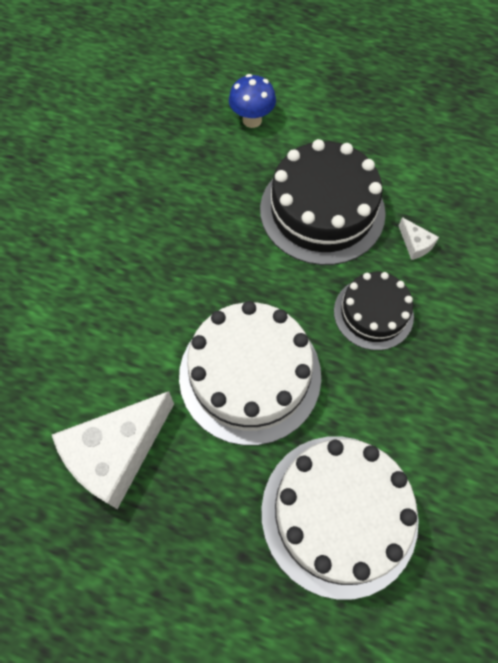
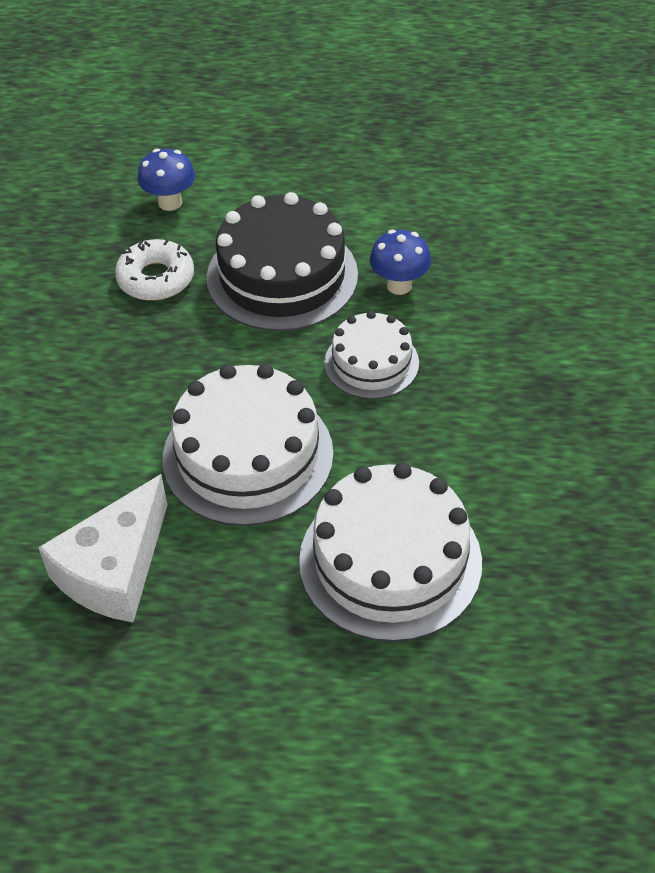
camera: 15 degrees left, 15 degrees down
black cake [334,272,414,350] -> white cake [324,311,419,399]
white cheese [399,217,439,260] -> blue mushroom [370,230,431,295]
none -> white donut [115,239,194,301]

